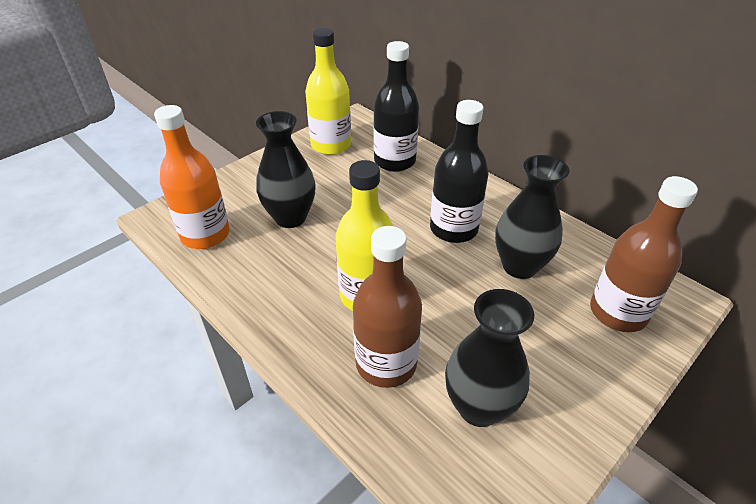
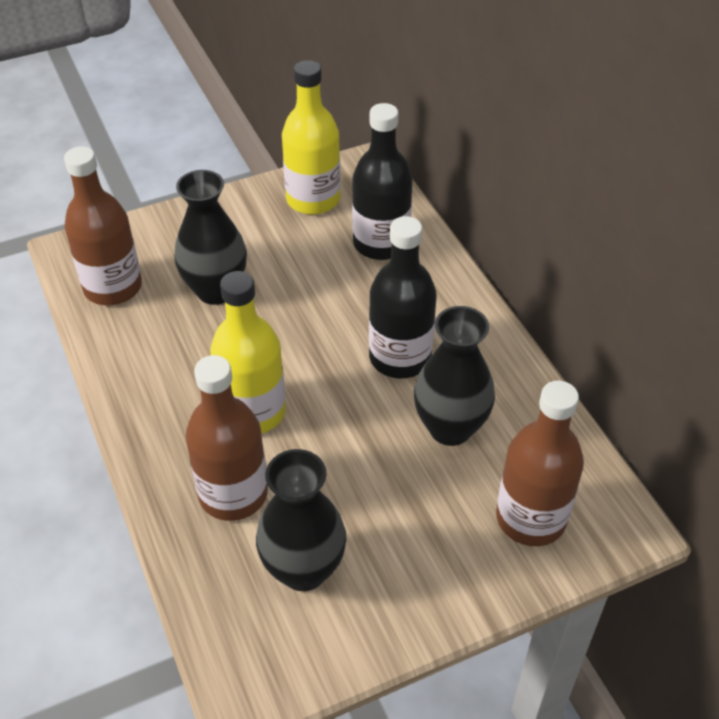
camera: 20 degrees right, 5 degrees up
orange bottle [154,105,230,249] -> brown bottle [64,146,142,306]

